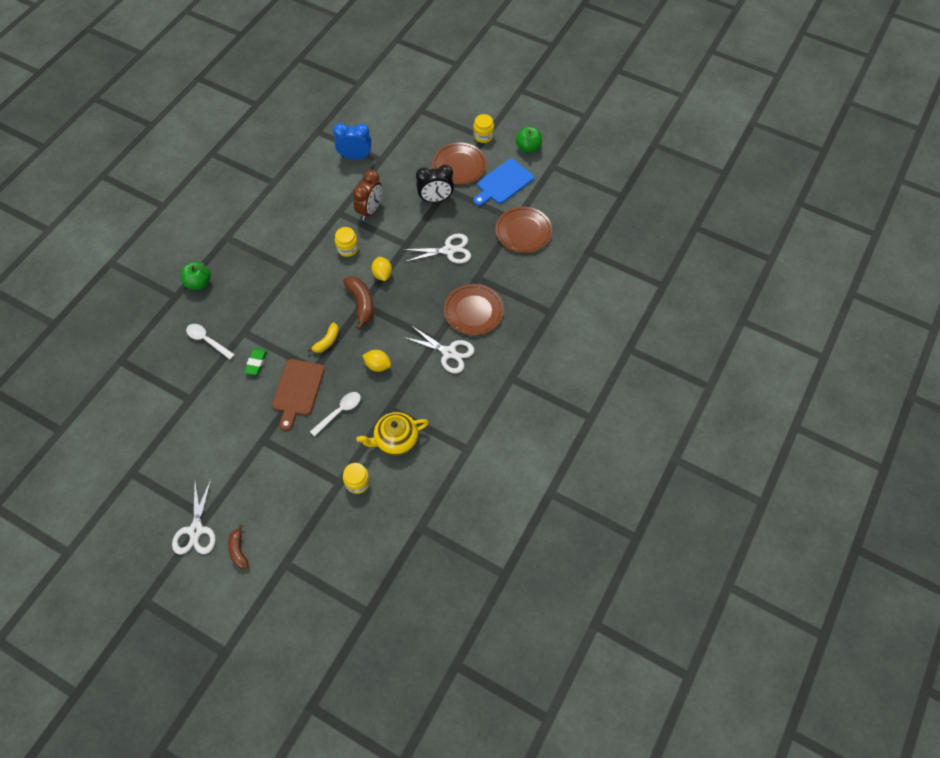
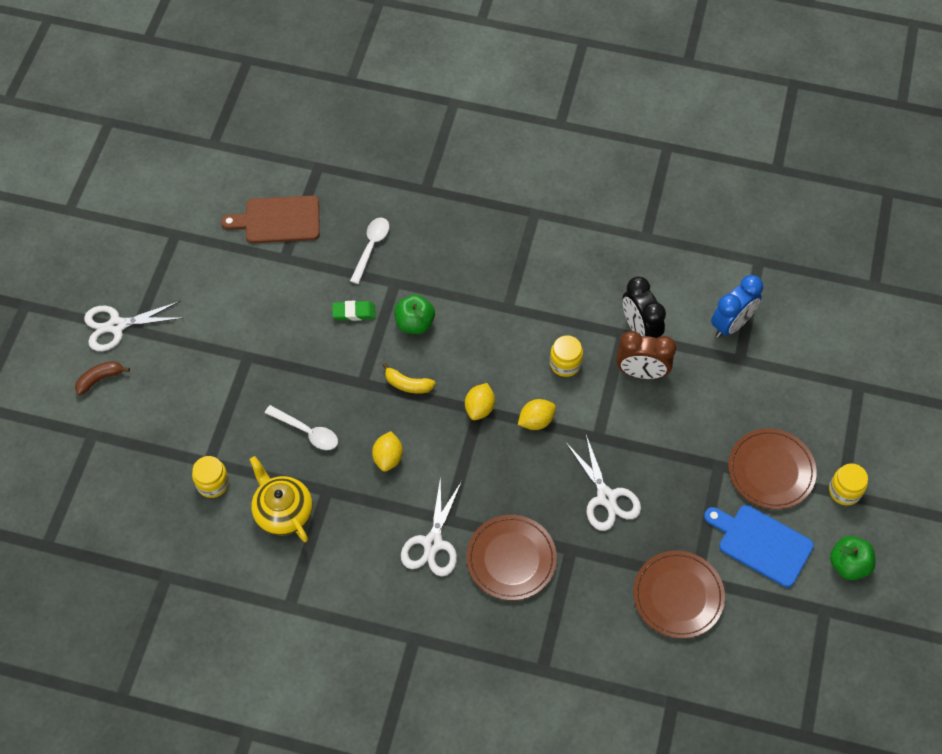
camera: 75 degrees right, 0 degrees up
green apple [181,262,211,290] -> green apple moved to [394,294,435,334]
brown cutting board [272,359,325,431] -> brown cutting board moved to [221,196,320,243]
blue clock [333,123,372,160] -> blue clock turned 60 degrees clockwise [711,275,763,338]
brown banana [343,276,374,330] -> yellow lemon [465,383,495,420]
black clock [416,165,454,202] -> black clock moved to [622,277,666,338]

